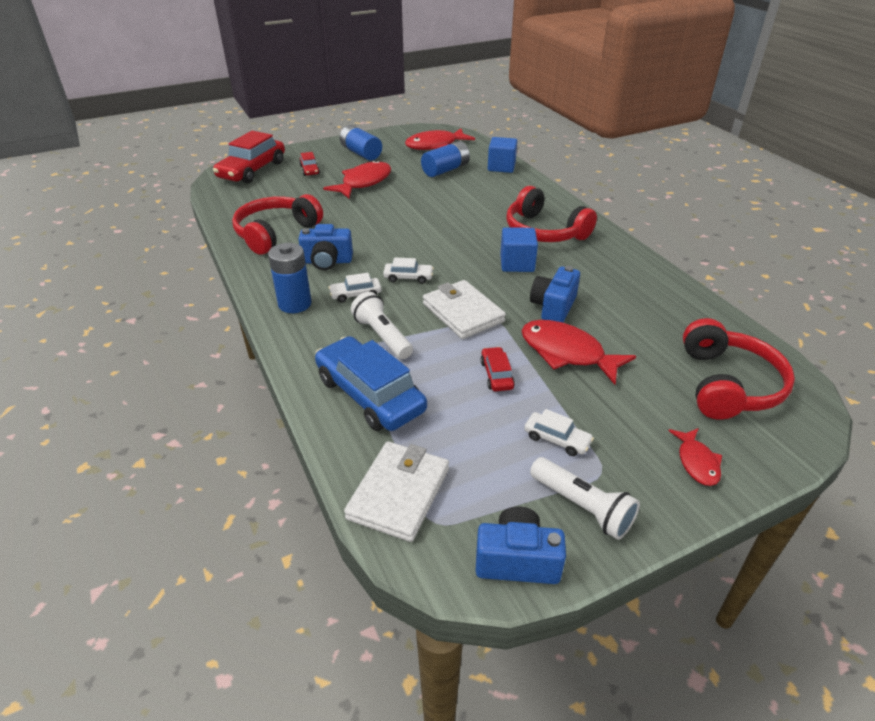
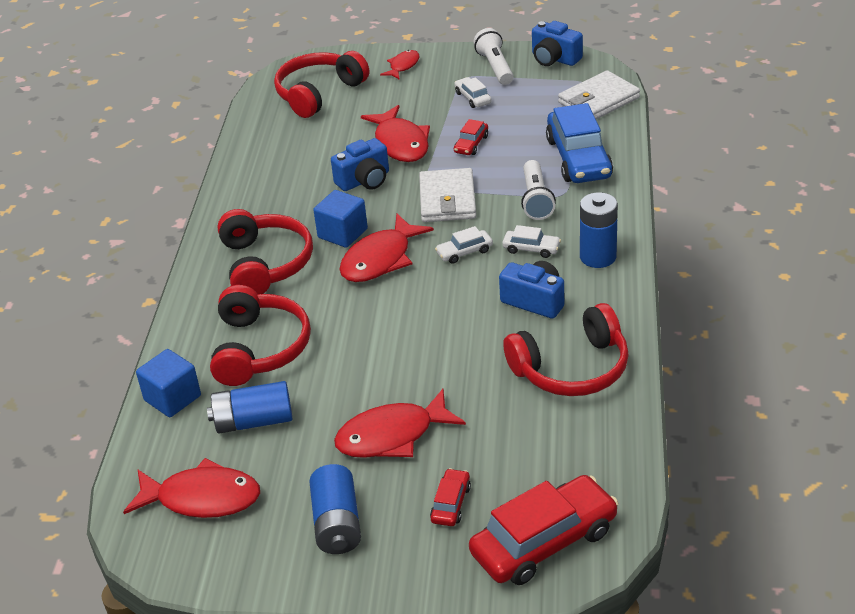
camera: 145 degrees left, 0 degrees up
white car [383,257,434,284] -> white car turned 60 degrees counterclockwise [435,226,493,264]
none -> red headphones [210,285,311,386]
none -> red fish [339,214,434,282]

